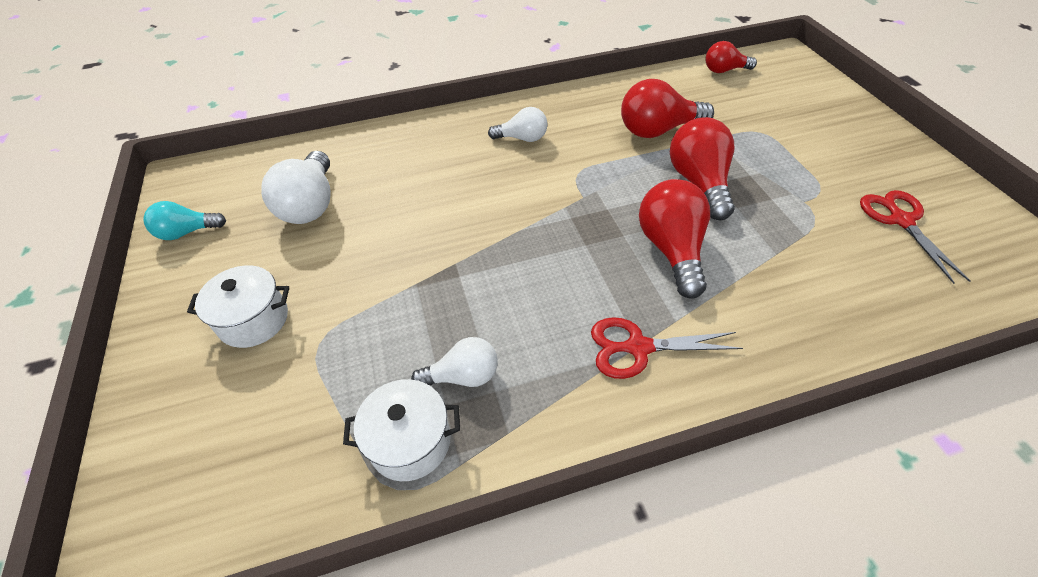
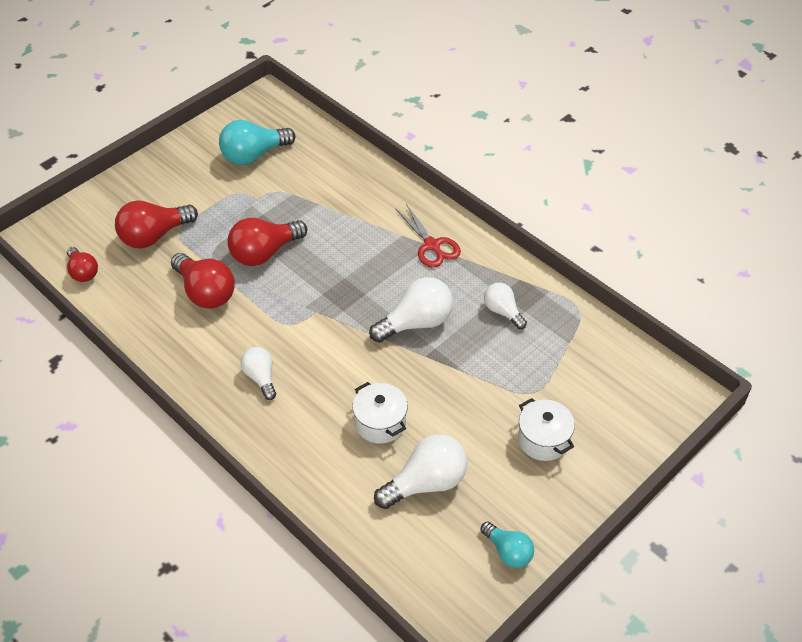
camera: 120 degrees left, 0 degrees up
white pot [343,379,460,481] -> white pot moved to [352,382,408,444]
red light bulb [639,179,710,298] -> red light bulb moved to [115,201,198,249]
red scissors [860,190,971,284] -> turquoise light bulb [219,120,295,165]
none -> white light bulb [369,277,453,343]

